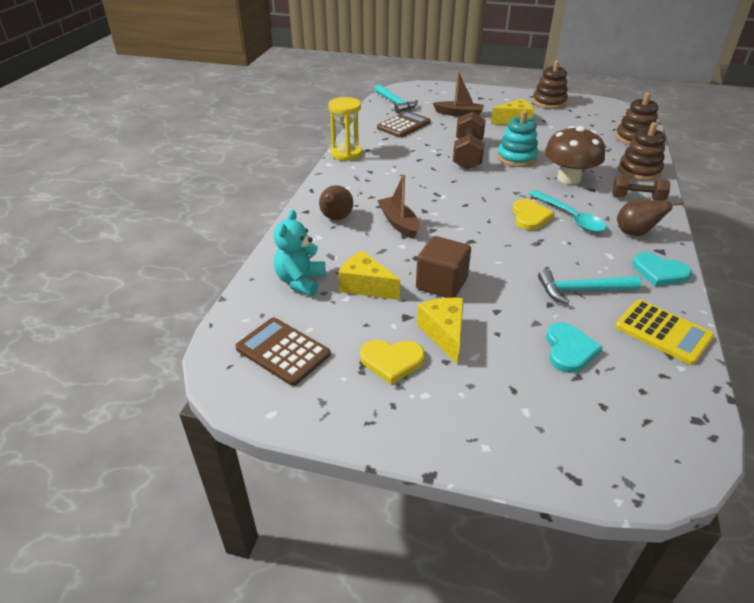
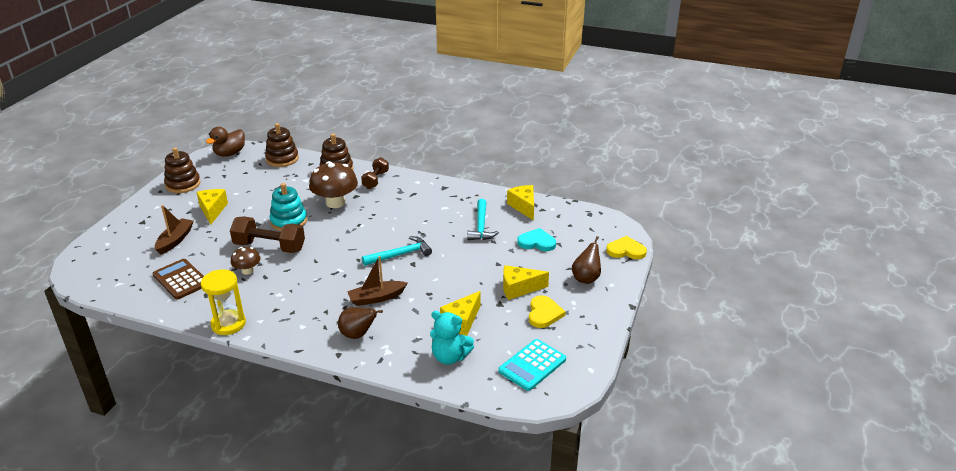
camera: 85 degrees left, 5 degrees down
brown calculator [235,318,331,386] -> turquoise calculator [498,339,566,391]
turquoise hammer [375,84,418,113] -> turquoise hammer moved to [362,236,432,266]
brown cube [416,236,471,298] -> none
yellow heart [512,199,554,230] -> yellow heart moved to [606,236,647,259]
turquoise spoon [529,190,607,232] -> none
yellow calculator [615,300,714,365] -> yellow cheese [507,185,534,221]
brown pear [617,200,683,236] -> brown pear moved to [572,236,601,284]
turquoise heart [633,252,692,286] -> none
none -> brown duck [206,127,245,156]
none -> brown mushroom [231,247,261,275]

